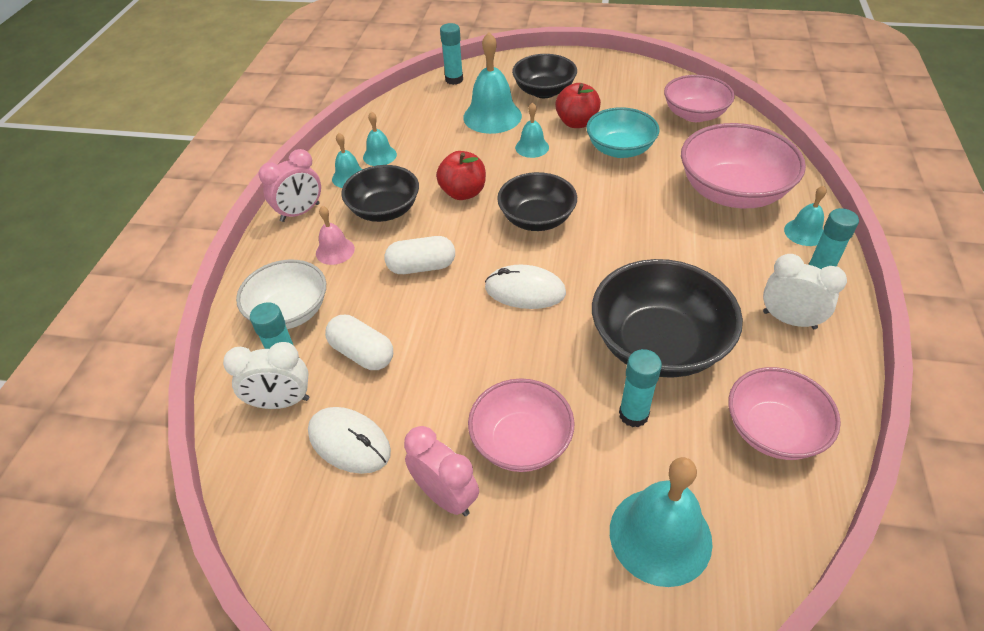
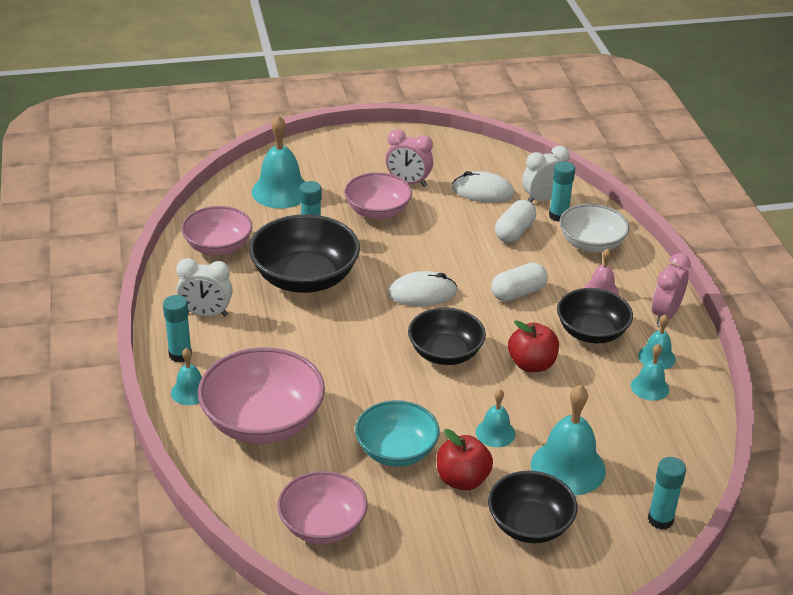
camera: 155 degrees right, 10 degrees down
white capsule [325,315,393,370] -> white capsule turned 75 degrees counterclockwise [495,200,536,243]

